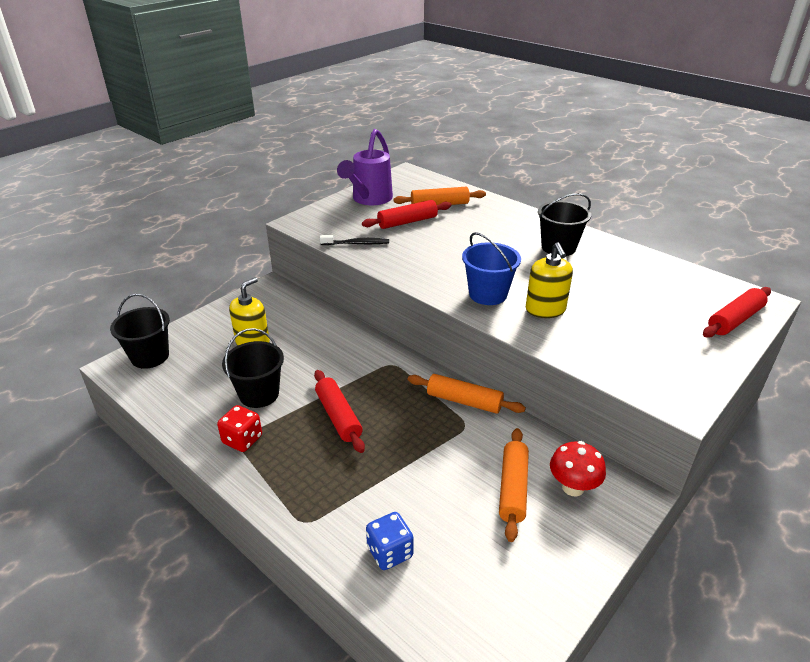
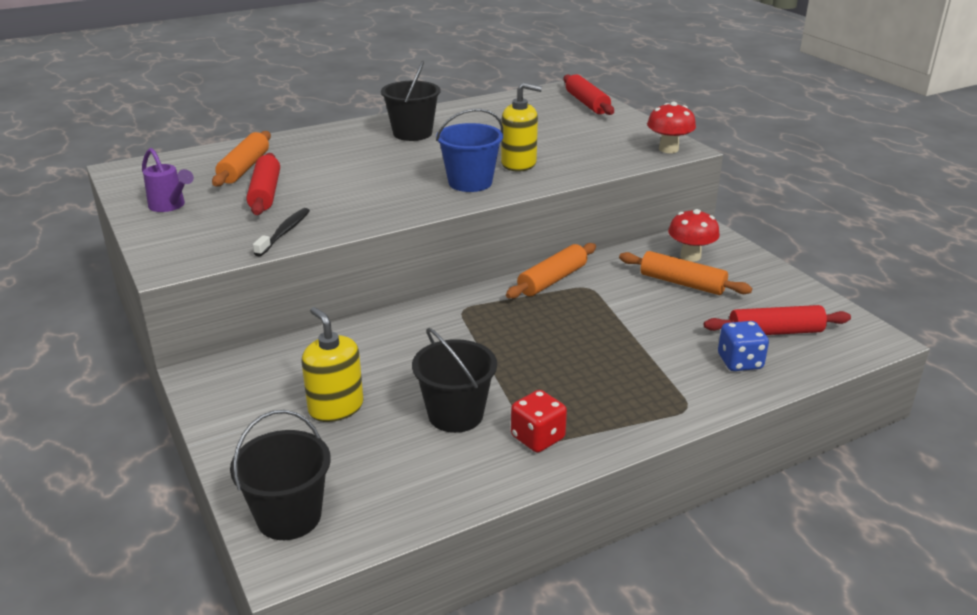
camera: 70 degrees left, 5 degrees down
red rolling pin [314,370,365,453] -> red rolling pin moved to [704,305,851,335]
purple watering can [337,129,393,205] -> purple watering can [142,148,194,212], size x0.57
none -> red mushroom [647,102,696,153]

